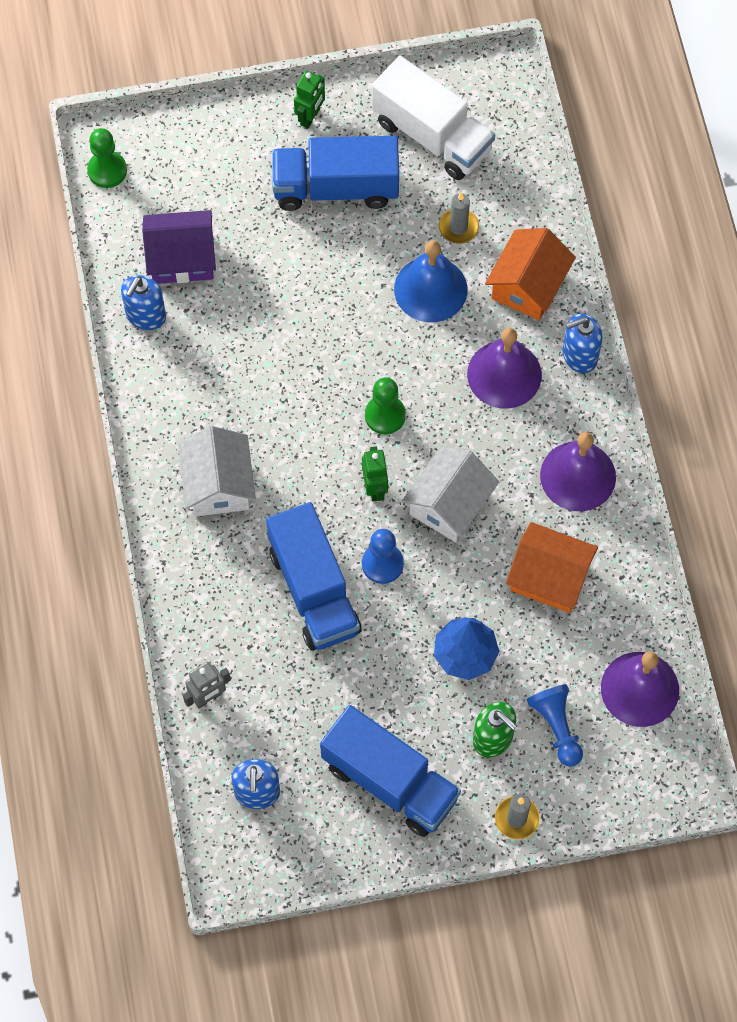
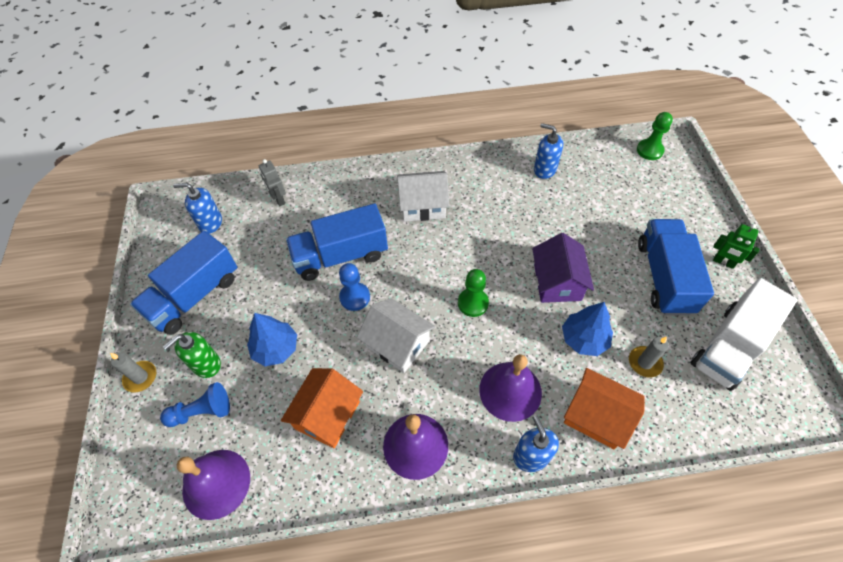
camera: 95 degrees right, 10 degrees down
purple house [142,210,216,284] -> purple house moved to [532,233,594,303]
green robot [362,446,388,501] -> none
blue bell [394,240,467,322] -> blue tree [562,302,613,356]

